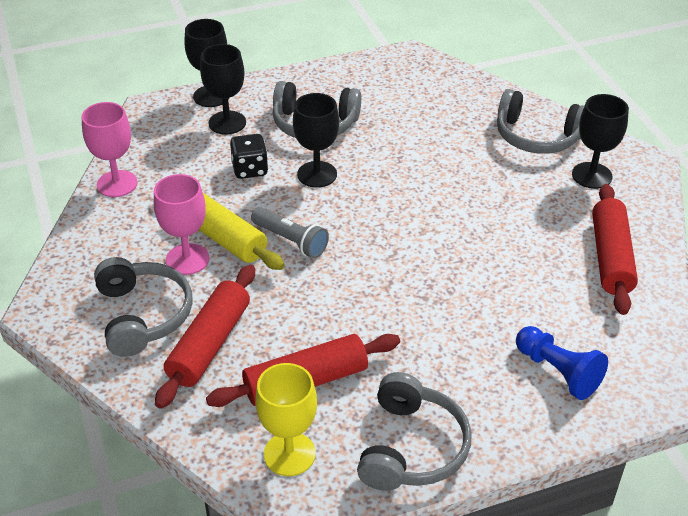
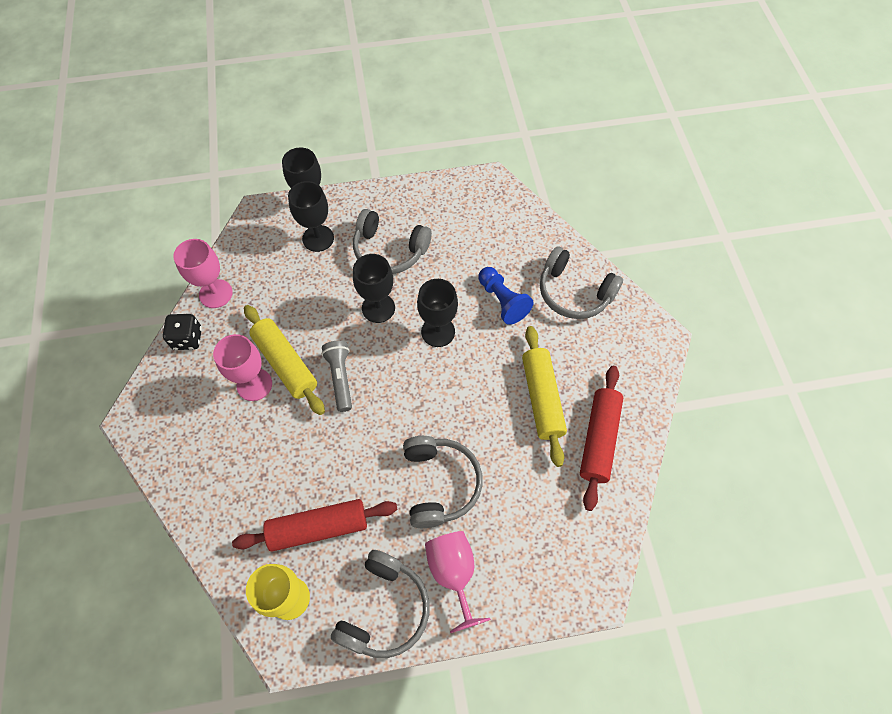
camera: 10 degrees right, 20 degrees up
grey headphones [94,257,193,357] -> grey headphones moved to [403,436,483,528]
red rolling pin [155,265,255,409] -> none
black dice [230,134,268,179] -> black dice moved to [163,314,202,350]
grey flashlight [251,207,329,258] -> grey flashlight turned 150 degrees counterclockwise [322,341,352,412]
blue pawn [516,326,608,400] -> blue pawn moved to [478,267,533,325]
black goblet [572,94,629,189] -> black goblet moved to [417,279,458,347]
none -> pink goblet [425,531,491,633]
none -> yellow rolling pin [522,326,567,467]

